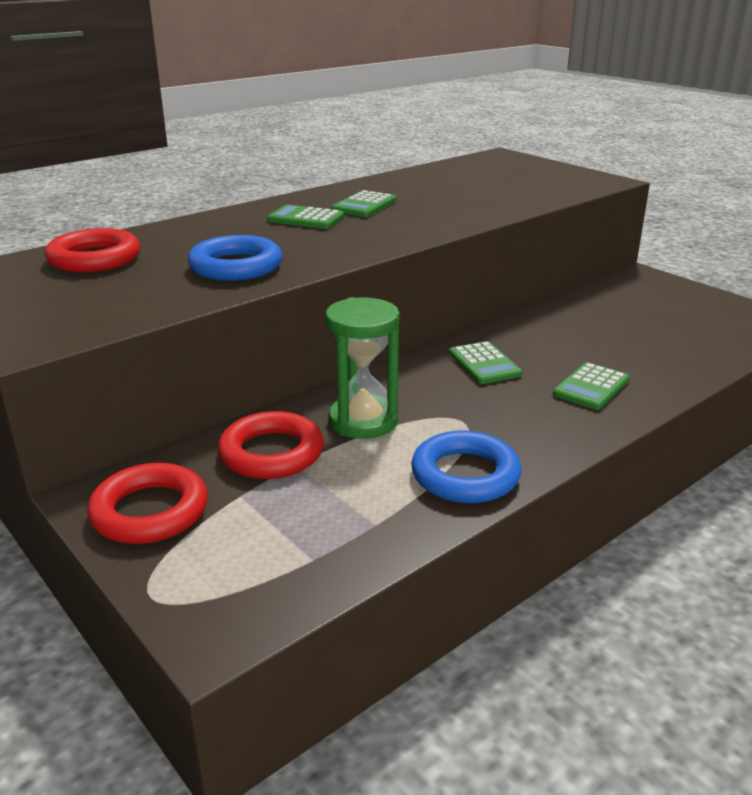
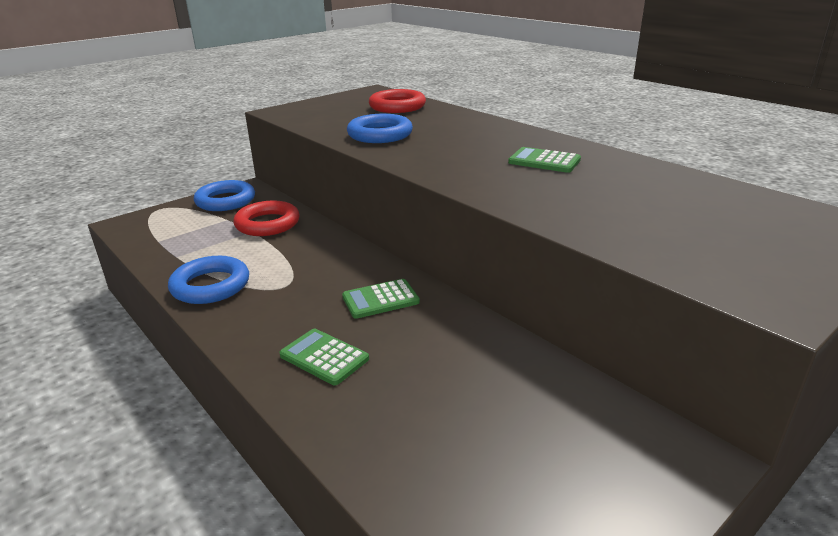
camera: 90 degrees right, 0 degrees up
red ring [87,463,208,544] -> blue ring [194,180,255,211]
green calculator [267,205,345,229] -> none
green hourglass [325,297,400,439] -> none

